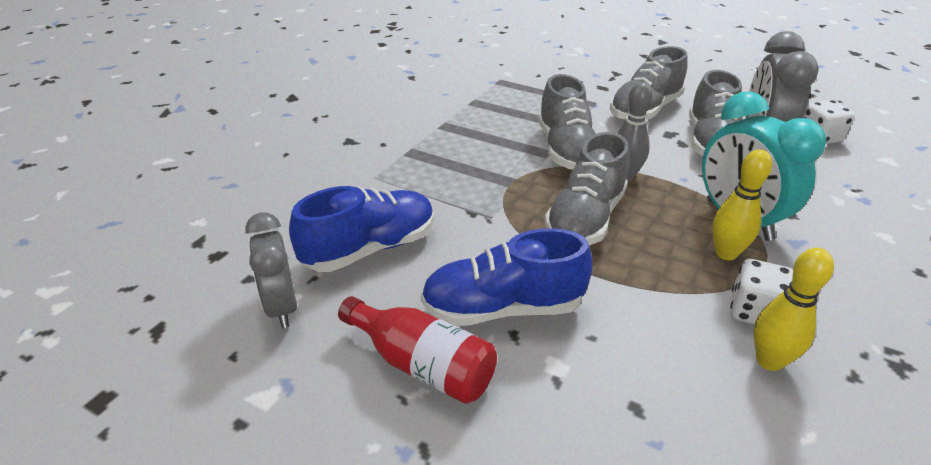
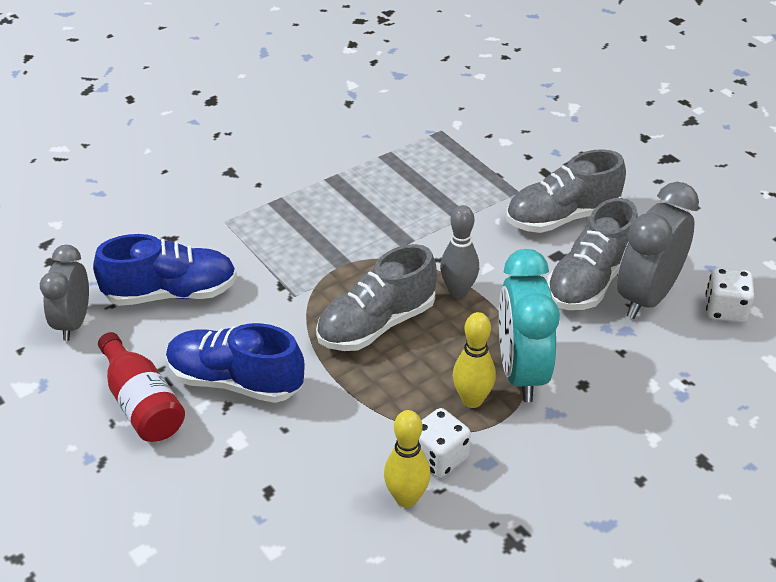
camera: 25 degrees right, 5 degrees up
grey shoe [538,74,595,170] -> none

